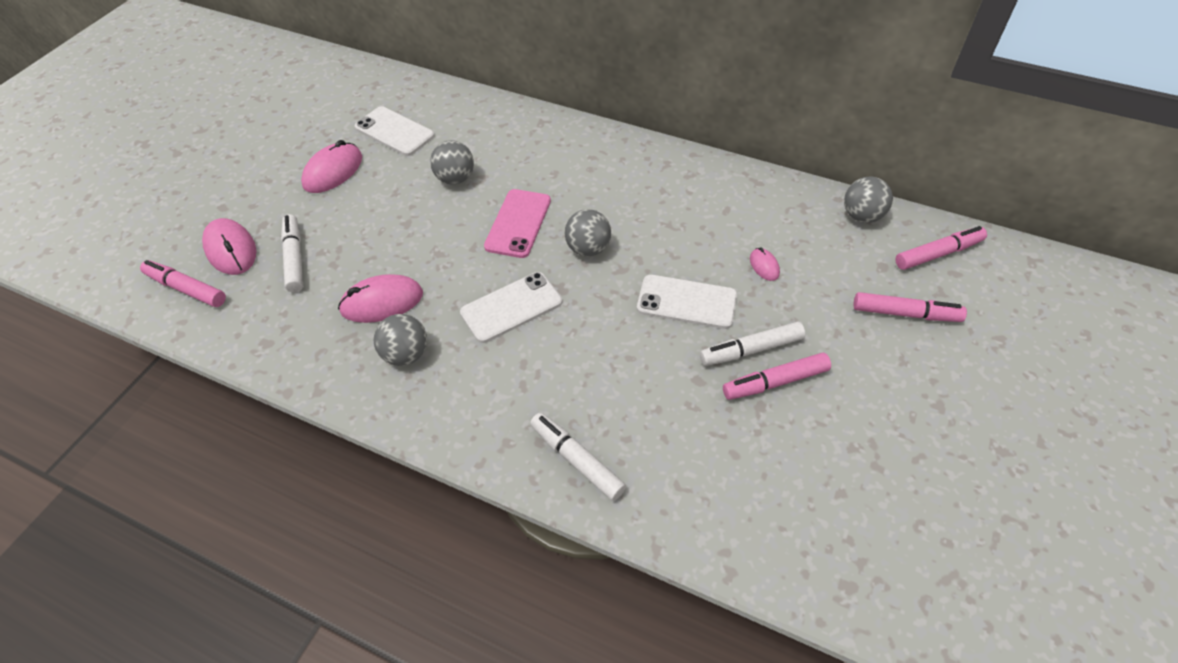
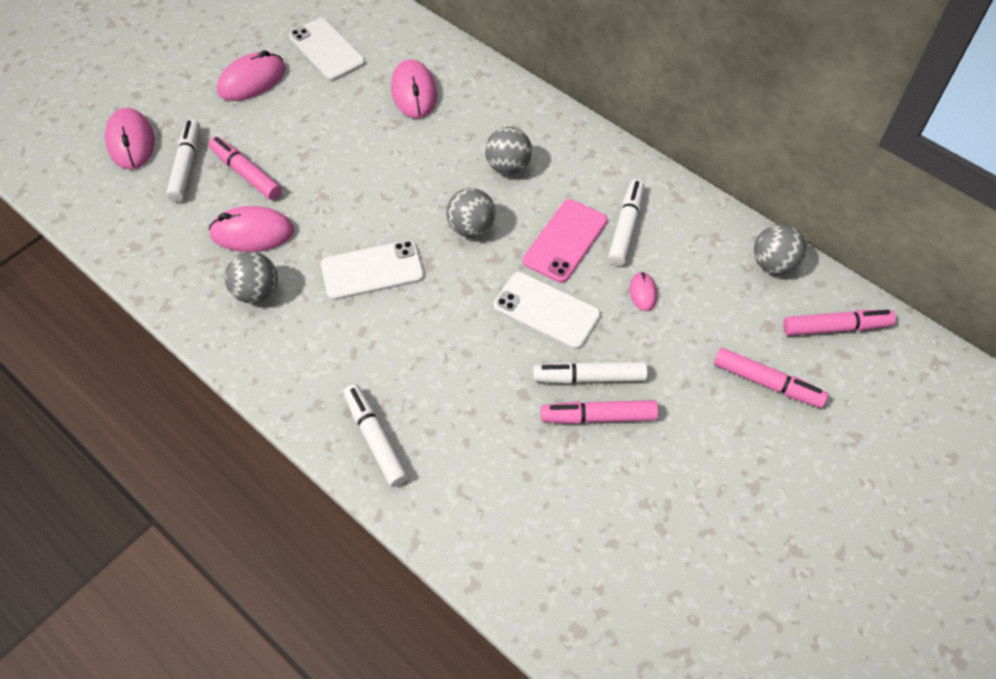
camera: 15 degrees right, 5 degrees up
pink marker [140,260,226,307] -> pink marker moved to [209,137,282,200]
grey ball [430,140,474,185] -> grey ball moved to [485,127,532,175]
pink phone [484,189,551,258] -> pink phone moved to [523,199,608,283]
none -> pink mouse [391,59,437,118]
none -> white marker [608,179,644,266]

